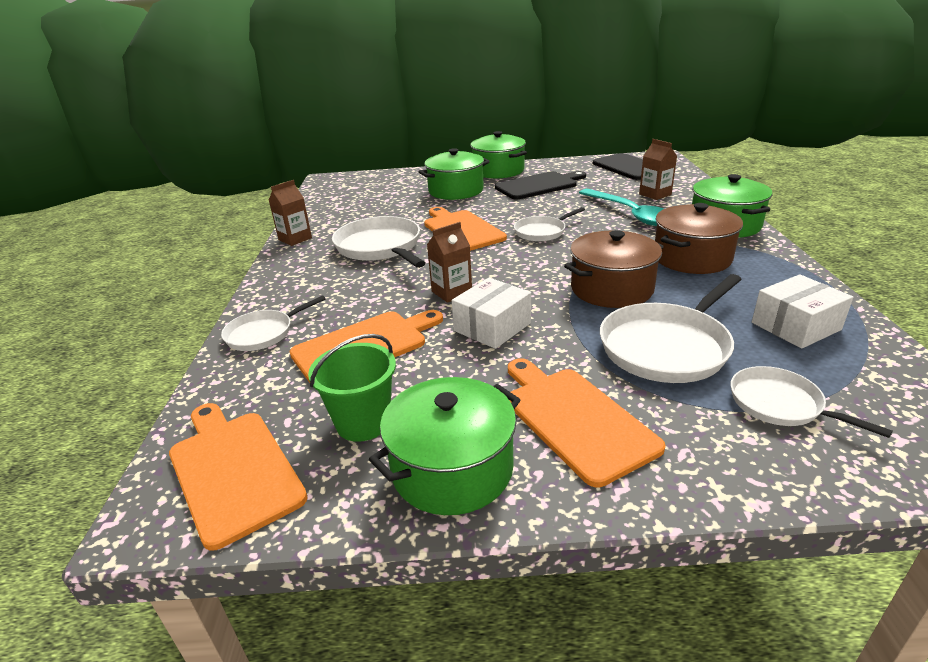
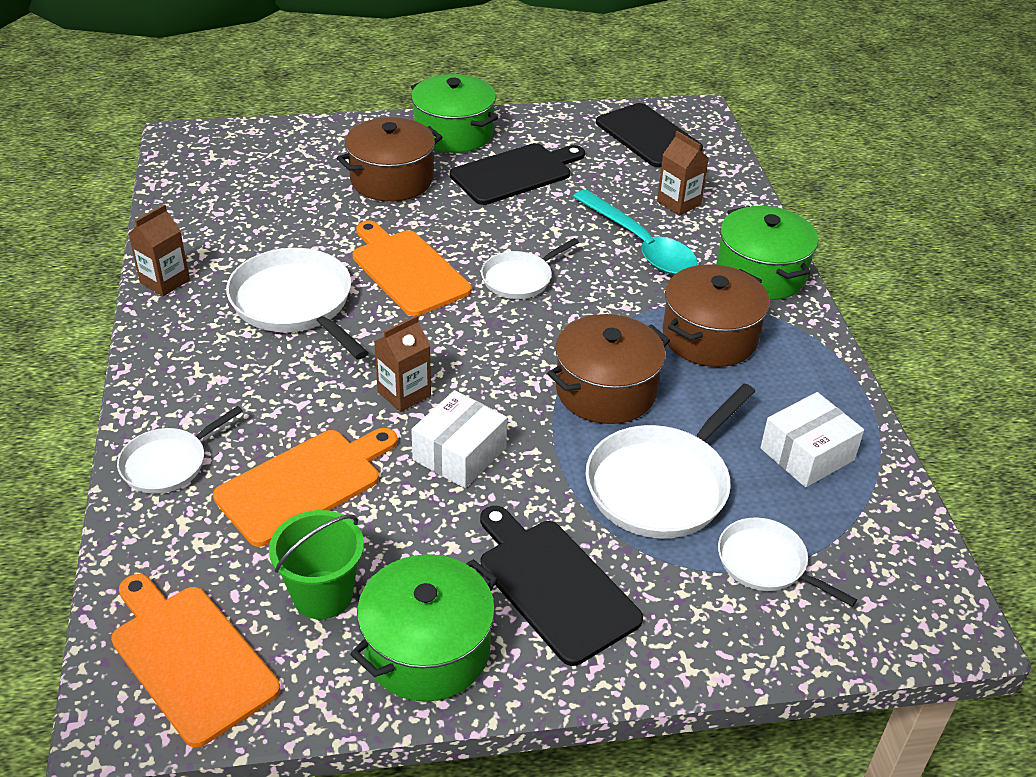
camera: 10 degrees left, 10 degrees up
green pot [418,148,490,200] -> brown pot [337,117,443,202]
orange cutting board [508,358,666,487] -> black cutting board [480,506,643,666]

